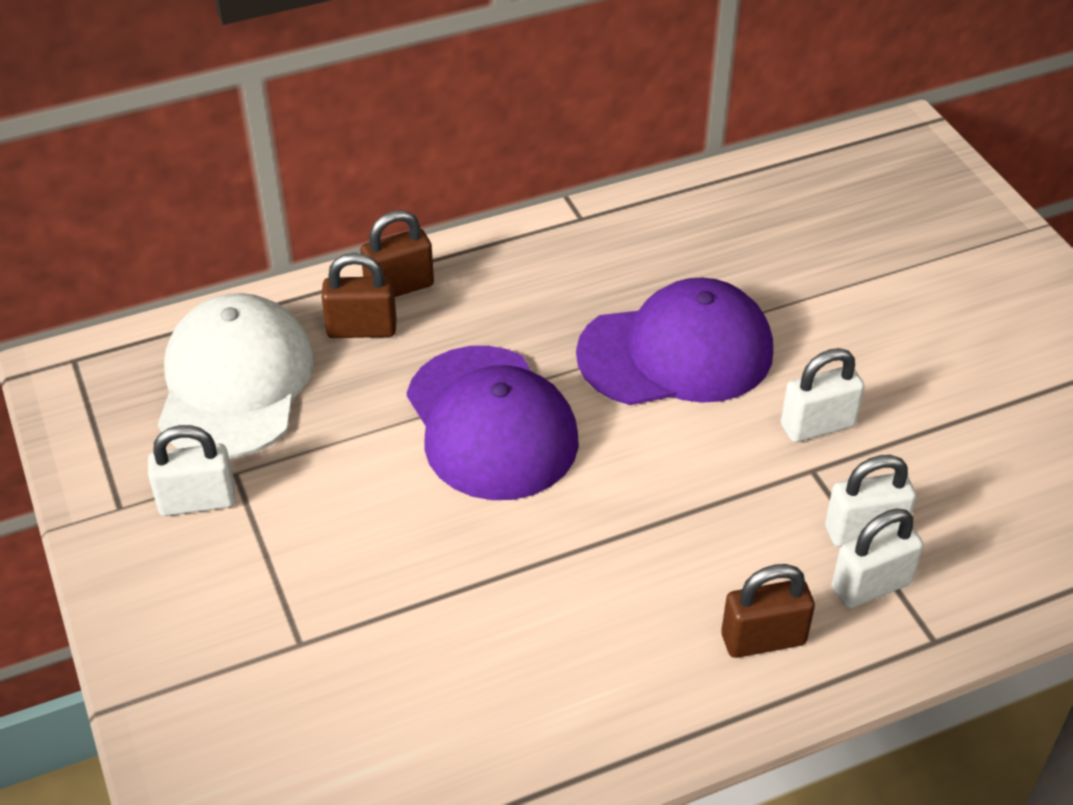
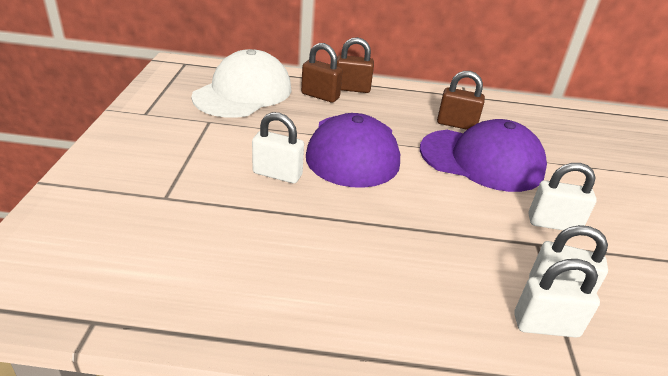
camera: 25 degrees right, 10 degrees down
white padlock [148,425,236,516] -> white padlock moved to [252,112,304,183]
brown padlock [721,564,815,658] -> brown padlock moved to [437,71,485,130]

